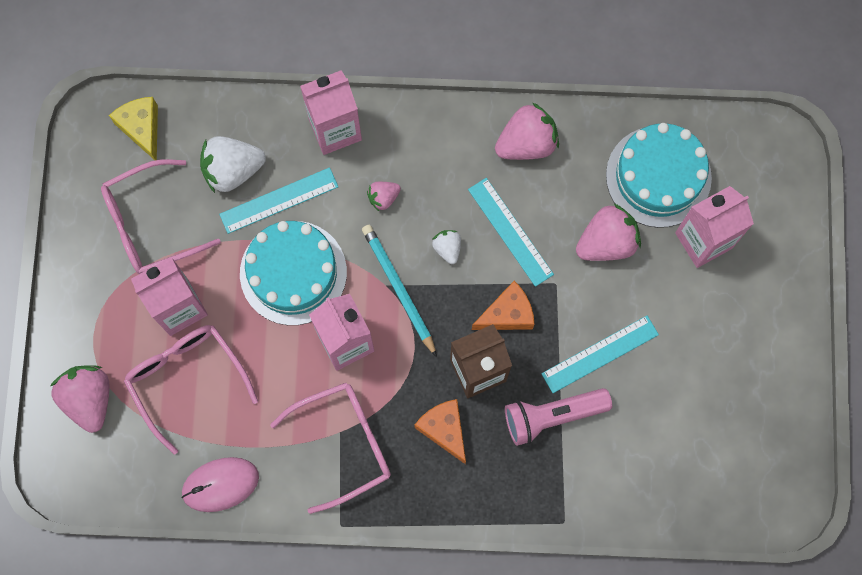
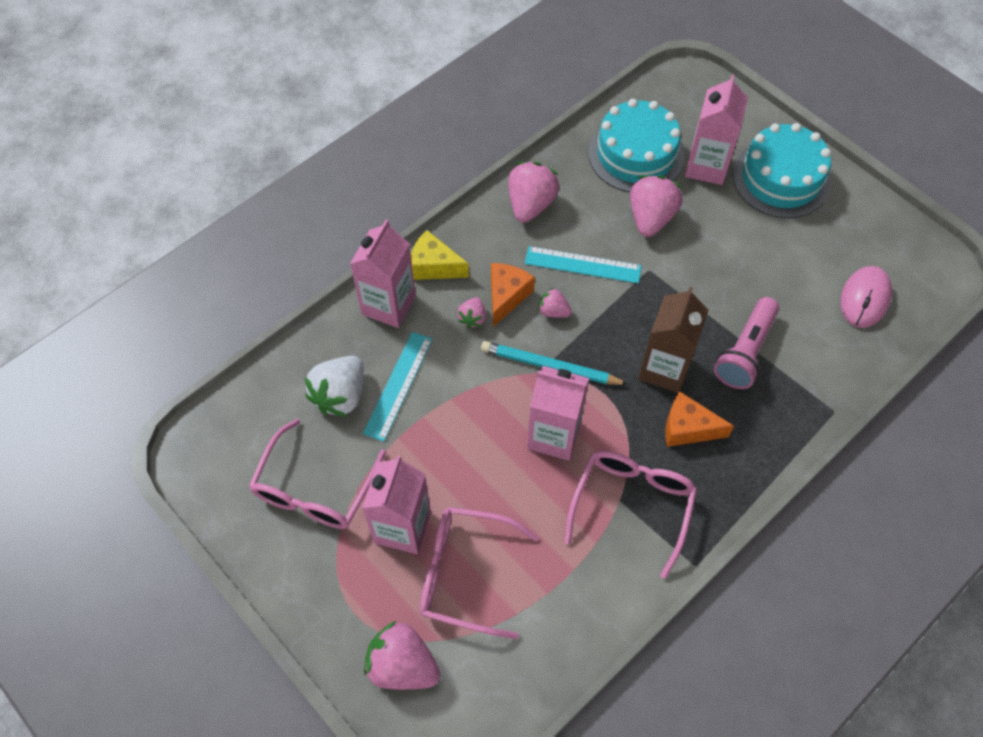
camera: 45 degrees left, 15 degrees down
yellow cheese [109,97,158,160] -> yellow cheese moved to [411,230,469,280]
pink mouse [181,457,259,512] -> pink mouse moved to [840,266,892,328]
turquoise cake [240,221,347,325] -> turquoise cake moved to [733,123,831,218]
white strawberry [432,230,461,264] -> pink strawberry [538,288,572,318]
orange cheese [472,281,535,330] -> orange cheese moved to [491,263,535,327]
turquoise ruler [541,316,659,393] -> none

